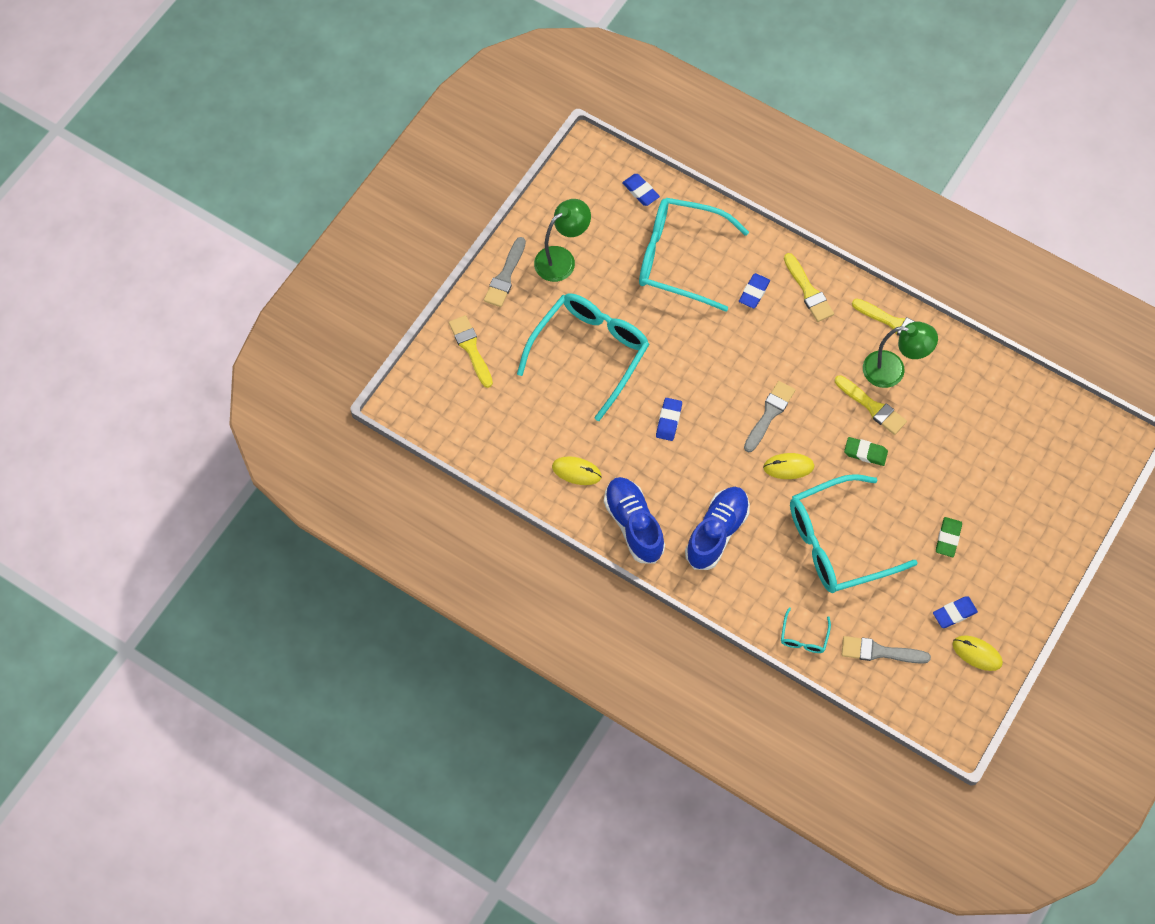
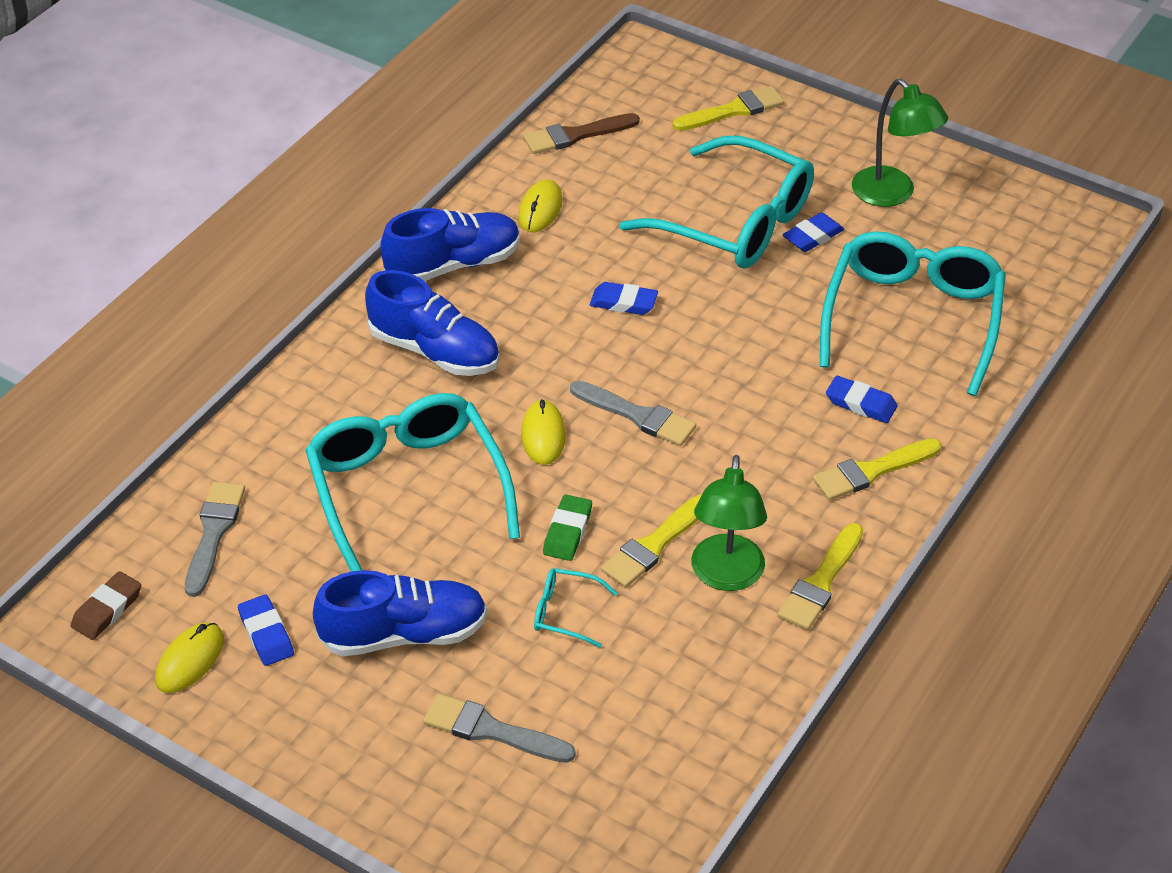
camera: 90 degrees right, 20 degrees down
grey brush [484,237,526,307] -> grey brush moved to [423,693,576,763]
blue eraser [622,174,660,206] -> blue eraser moved to [783,212,844,252]
turquoise glasses [781,607,831,653] -> turquoise glasses moved to [534,568,617,648]
green eraser [936,517,962,557] -> blue shoe [313,570,487,656]
none -> brown eraser [71,571,141,640]
none -> brown brush [524,113,640,154]

